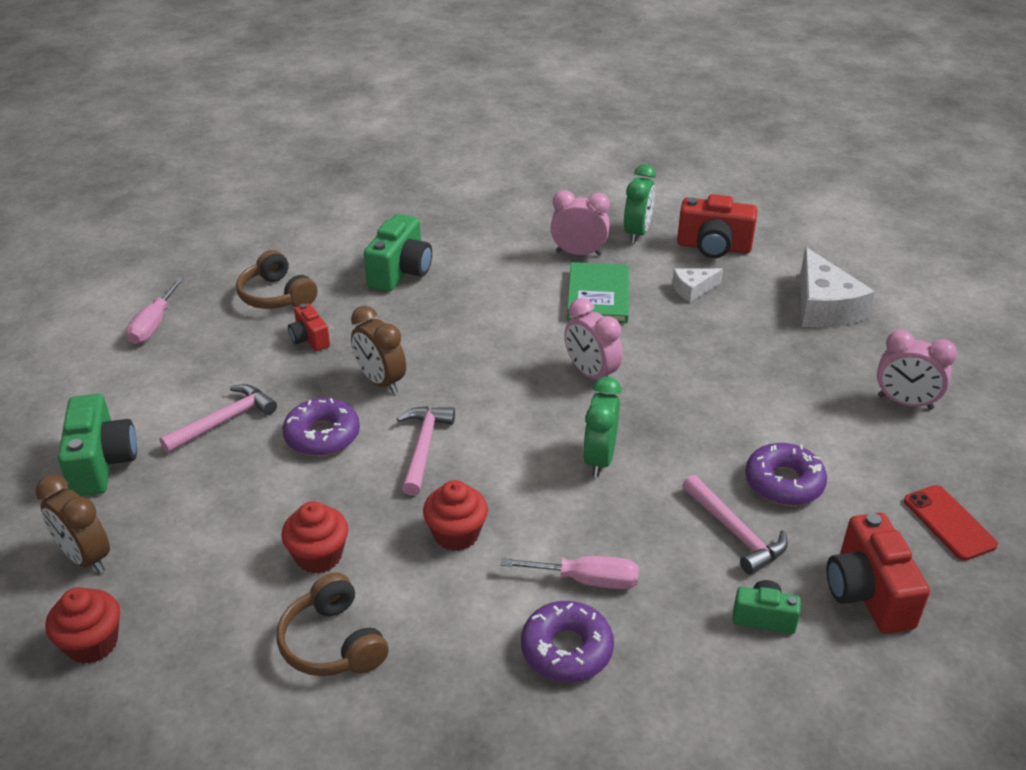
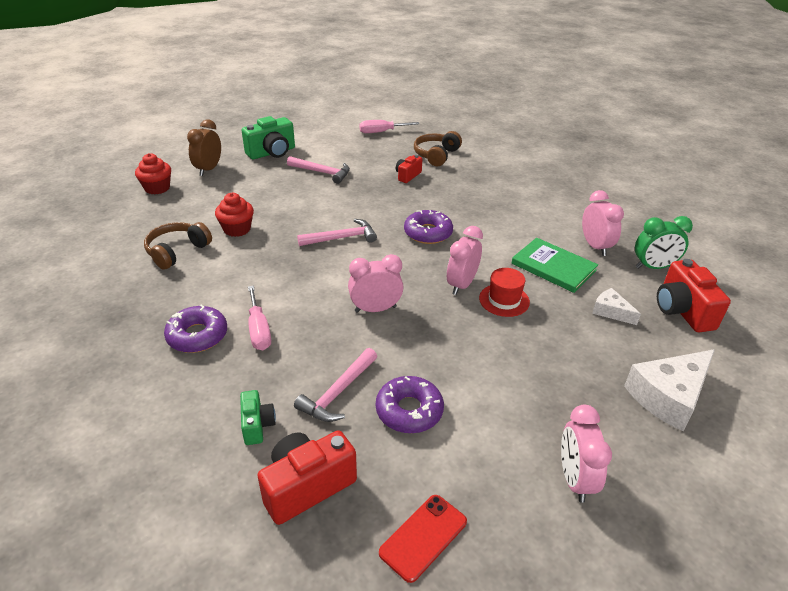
camera: 65 degrees right, 0 degrees up
purple donut [283,398,360,456] -> purple donut moved to [404,210,453,244]
brown clock [351,306,406,394] -> none
green camera [364,214,432,292] -> none
red cupcake [423,480,488,551] -> none
green book [567,262,629,323] -> green book turned 60 degrees clockwise [512,238,598,293]
green clock [583,376,622,477] -> pink clock [348,254,404,313]
none -> red hat [479,268,530,317]

